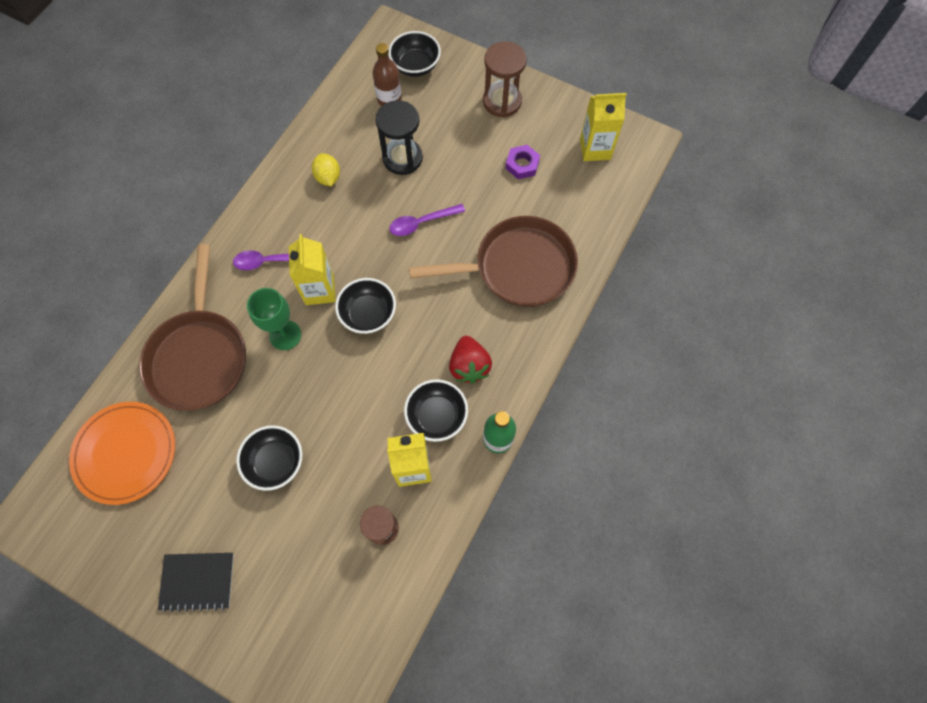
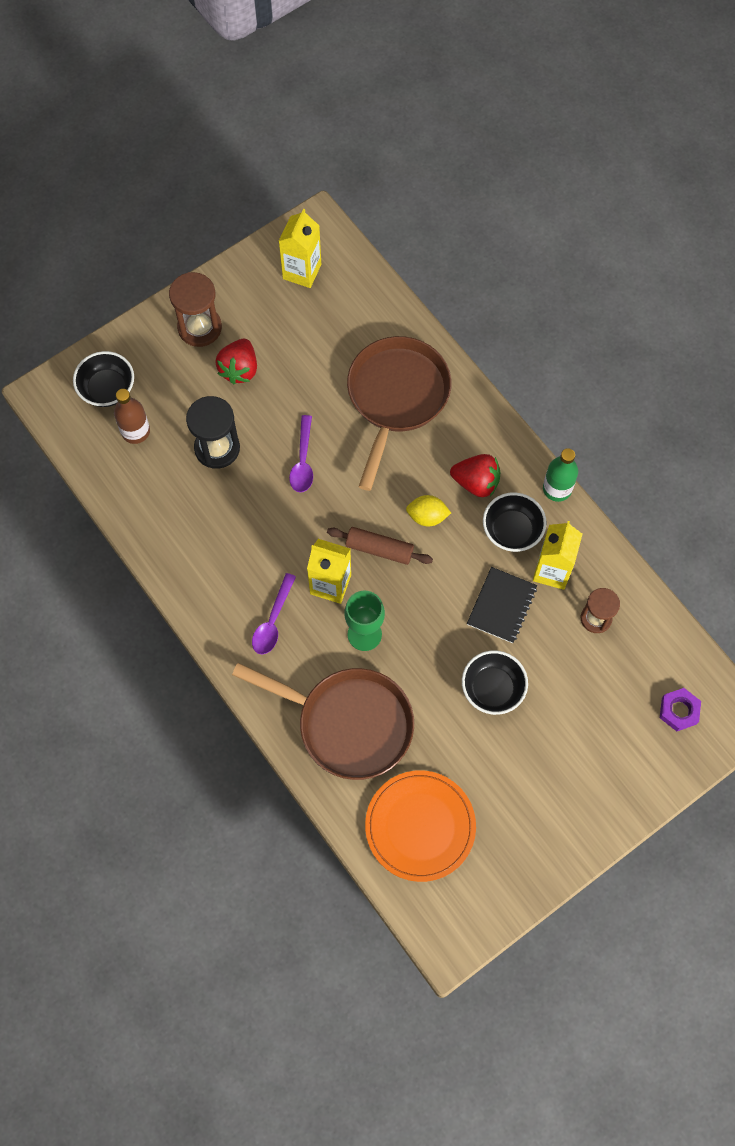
camera: 65 degrees left, 0 degrees up
black notebook [158,553,234,612] -> black notebook moved to [467,567,537,643]
yellow lemon [312,153,340,186] -> yellow lemon moved to [406,495,451,526]
black bowl [335,278,396,334] -> brown rolling pin [327,527,433,565]
purple nut [506,145,540,179] -> purple nut moved to [660,688,701,731]
none -> red strawberry [216,339,257,384]

